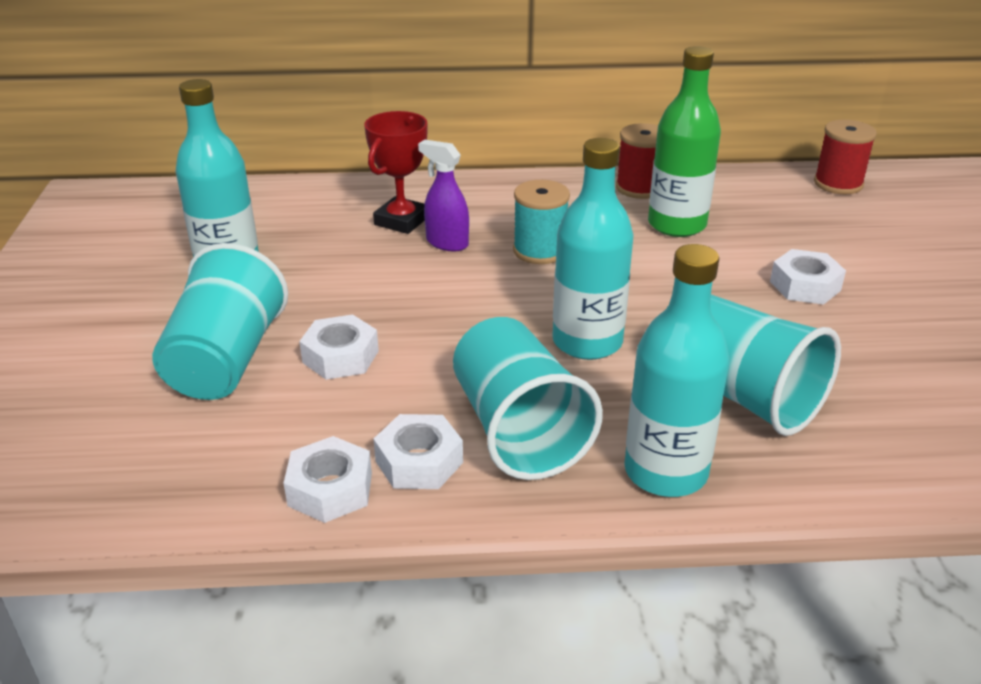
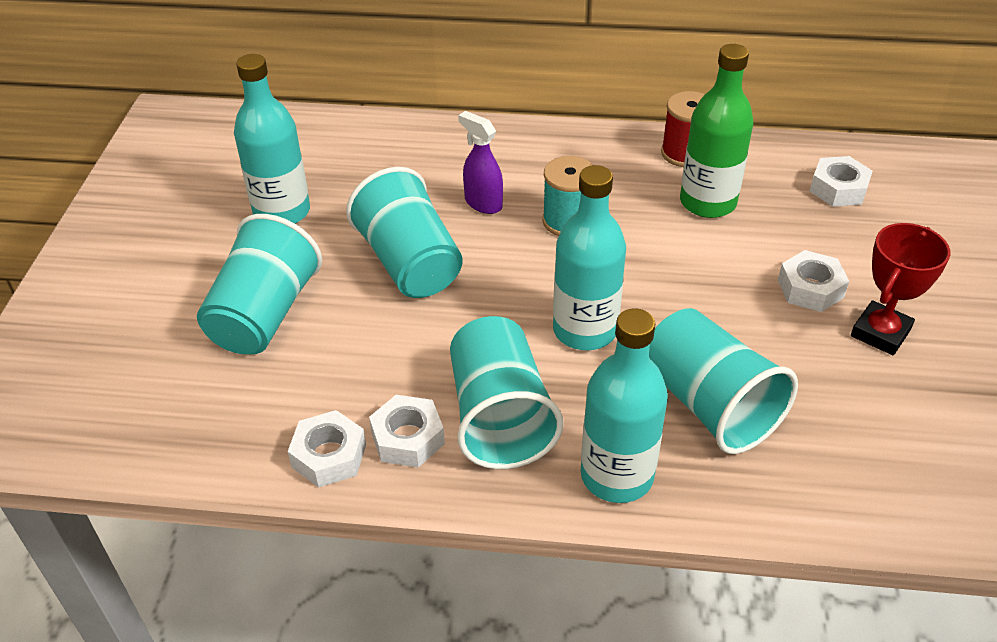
camera: 10 degrees right, 10 degrees up
white nut [299,315,379,380] -> white nut moved to [810,156,873,207]
red trophy [364,111,427,234] -> red trophy moved to [851,223,950,355]
red spool [814,120,877,194] -> none
none -> turquoise cup [346,167,463,298]

